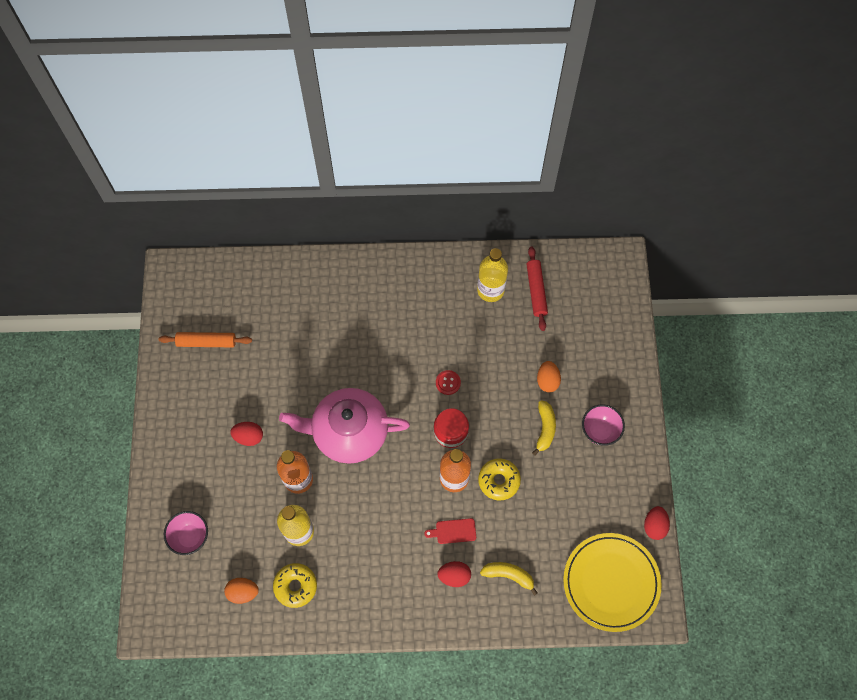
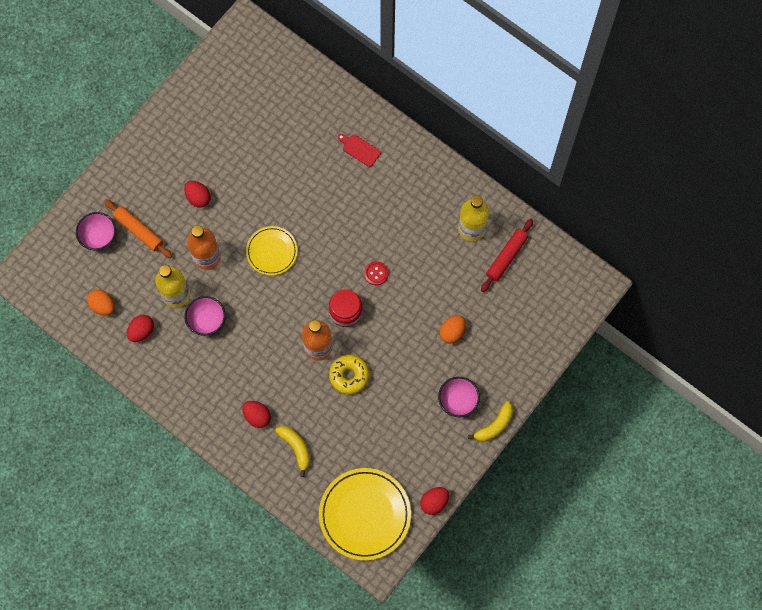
camera: 40 degrees right, 5 degrees up
orange rolling pin [159,332,252,347] -> orange rolling pin moved to [104,200,172,258]
yellow donut [273,563,317,608] -> red egg [127,315,154,342]
pink teapot [279,388,410,464] -> yellow plate [246,226,298,276]
red cutting board [424,518,476,544] -> red cutting board moved to [337,134,381,167]
yellow banana [532,400,556,455] -> yellow banana moved to [468,401,513,442]
none -> pink bowl [184,296,225,336]

